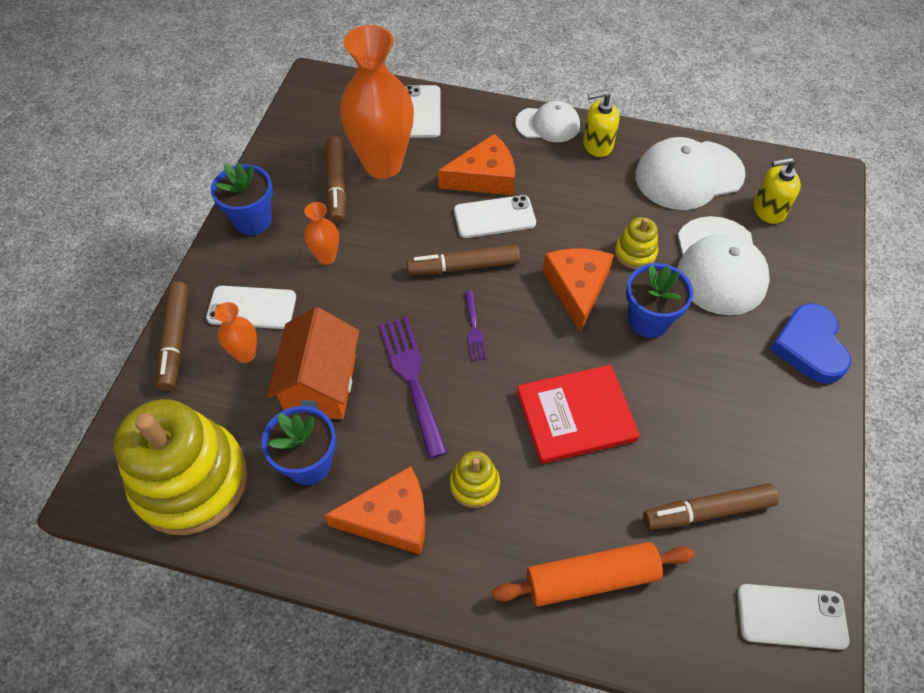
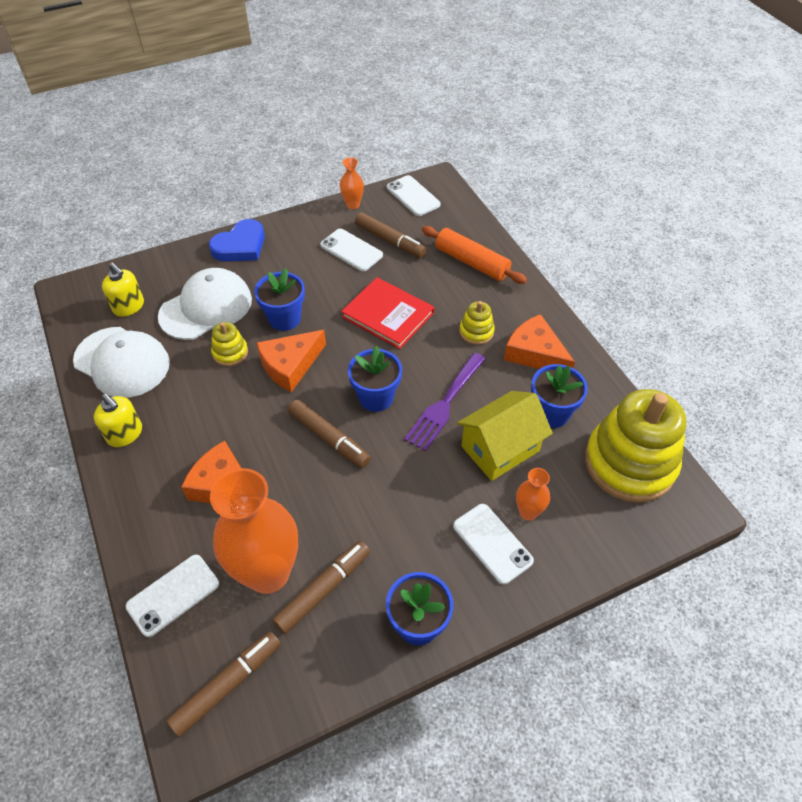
camera: 130 degrees left, 5 degrees down
brown marker [156,282,189,391] -> brown marker moved to [166,631,280,737]
orange house [267,307,359,420] -> yellow house [457,391,553,481]
orange vase [304,202,339,265] -> orange vase moved to [340,157,364,209]
white phone [454,195,536,238] -> white phone moved to [320,229,383,271]
purple fork [465,291,487,361] -> blue flower pot [348,345,402,412]
white cap [515,101,580,142] -> none

